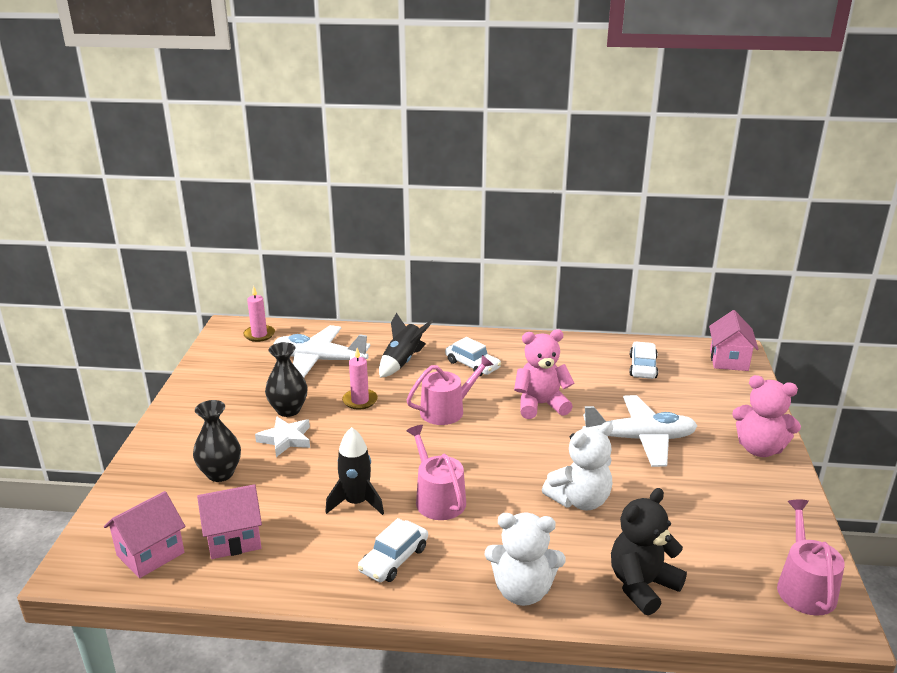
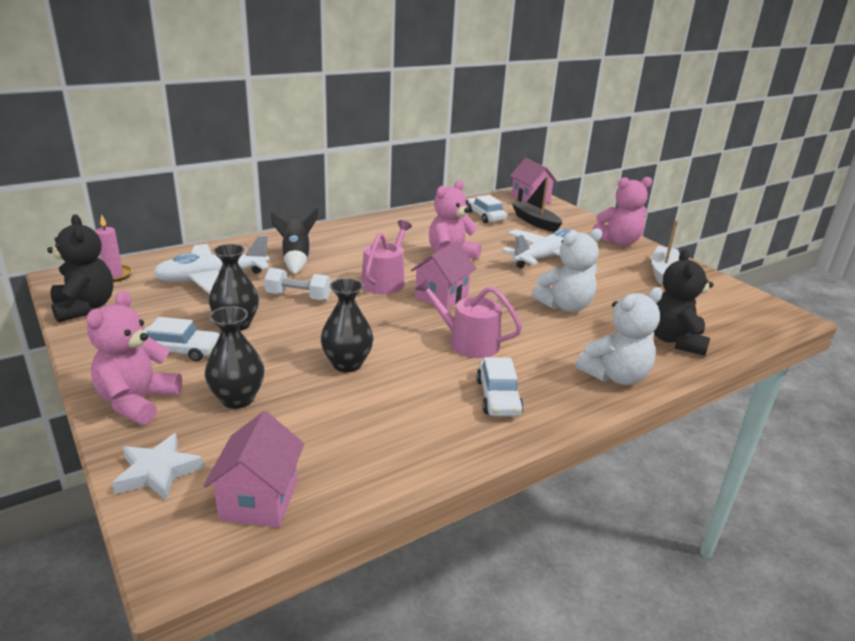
camera: 40 degrees left, 0 degrees up
pink house [197,484,262,559] -> pink house moved to [411,241,477,309]
white star [255,416,310,457] -> white star moved to [112,433,204,501]
black rocket [325,427,384,515] -> none
pink candle [342,348,378,410] -> white dumbbell [264,268,331,301]
white car [445,337,501,376] -> white car moved to [144,317,220,361]
white teddy bear [542,422,613,511] -> white teddy bear turned 45 degrees clockwise [532,228,602,312]
pink watering can [777,500,845,616] -> none
none -> black teddy bear [47,214,113,322]
none -> pink teddy bear [86,290,182,425]
none -> black vase [321,278,373,372]
none -> black boat [512,176,562,232]
none -> white boat [651,220,680,285]

